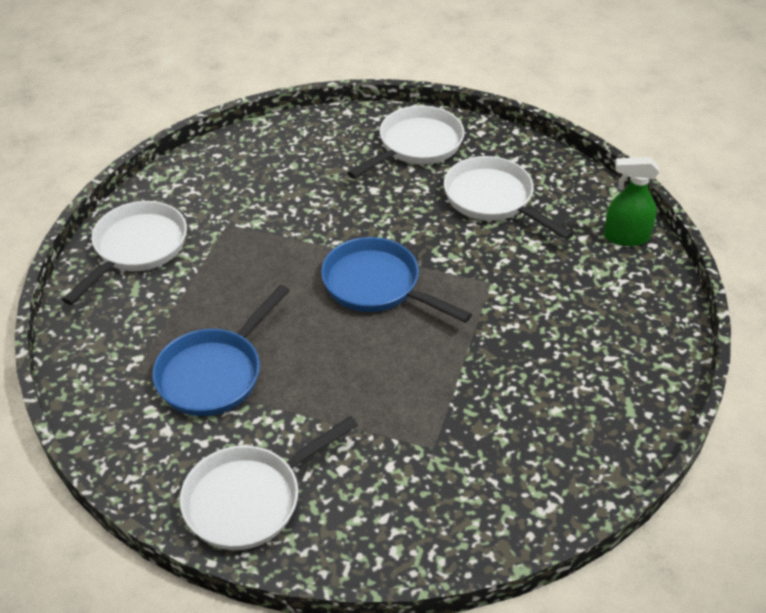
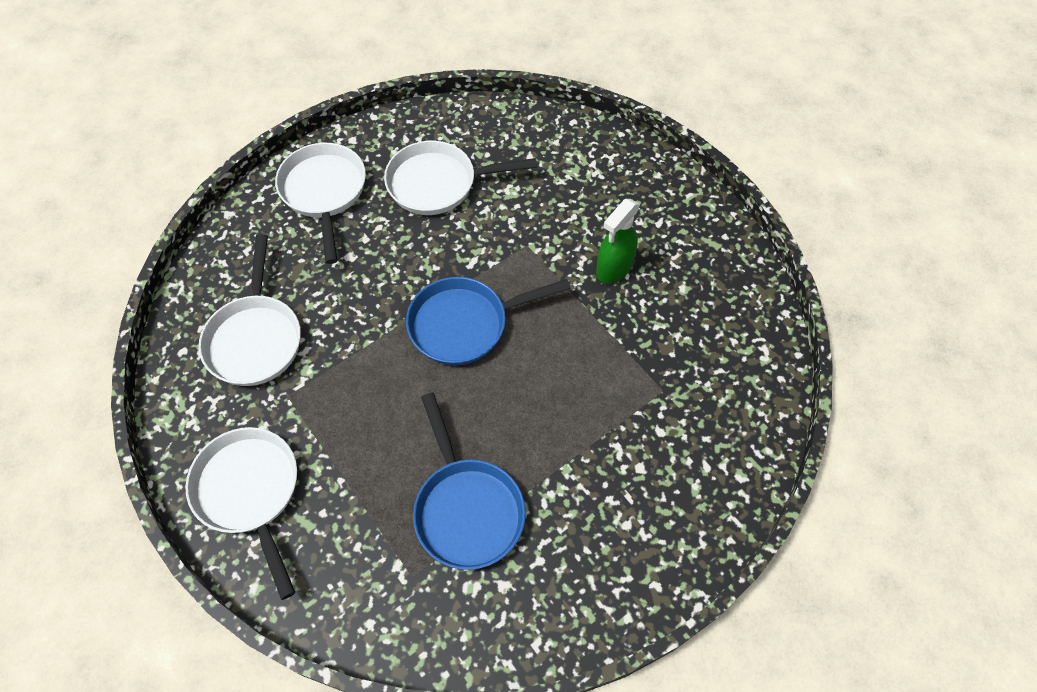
camera: 55 degrees left, 15 degrees up
white pan [180,416,358,550] -> white pan moved to [199,234,301,386]
green spray bottle [604,157,659,246] -> green spray bottle moved to [596,199,640,283]

